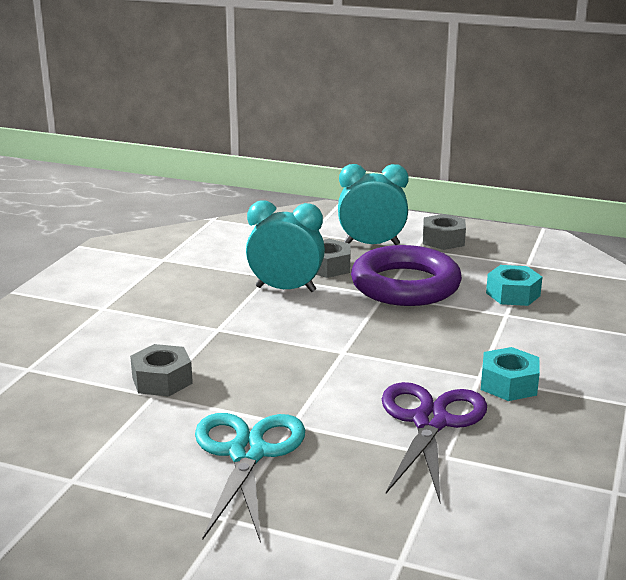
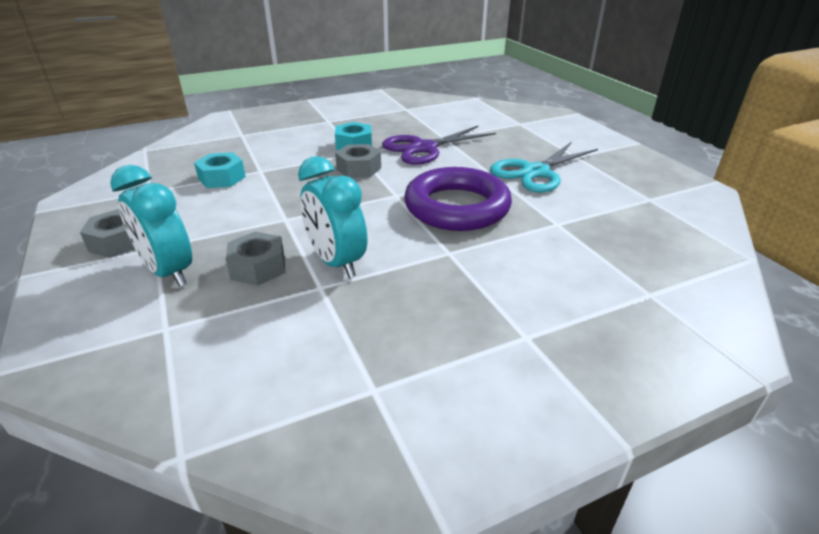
camera: 135 degrees left, 10 degrees up
grey nut [130,344,193,396] -> grey nut moved to [335,144,381,178]
purple ring [351,245,462,306] -> purple ring moved to [404,167,512,231]

